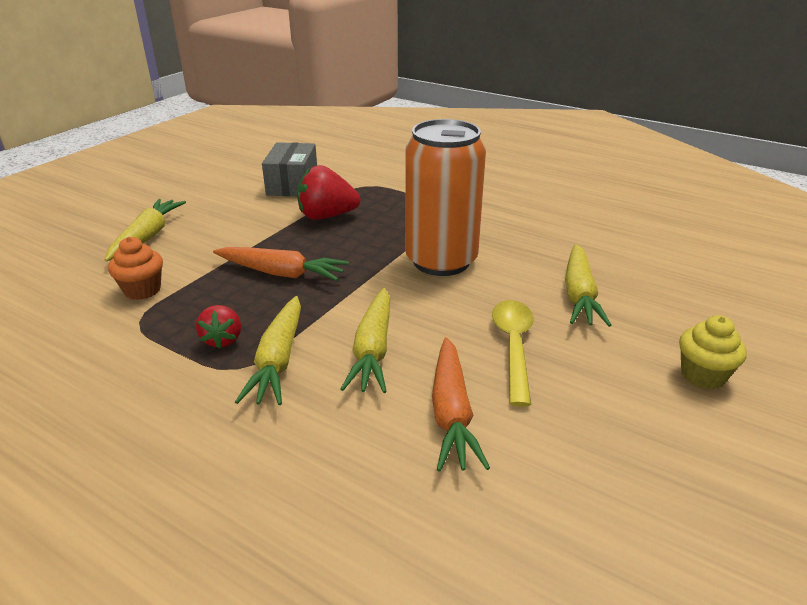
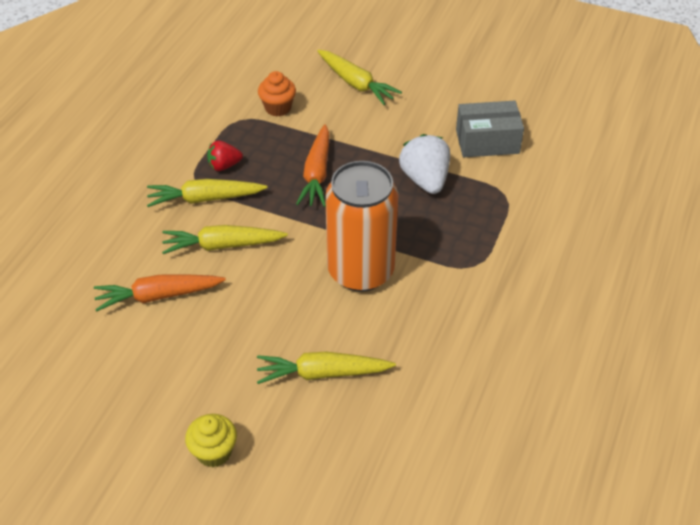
camera: 80 degrees right, 15 degrees up
yellow carrot [105,199,186,261] -> yellow carrot turned 45 degrees clockwise [317,50,402,105]
red strawberry [297,165,360,220] -> white strawberry [399,134,450,194]
yellow spoon [492,300,534,407] -> none

